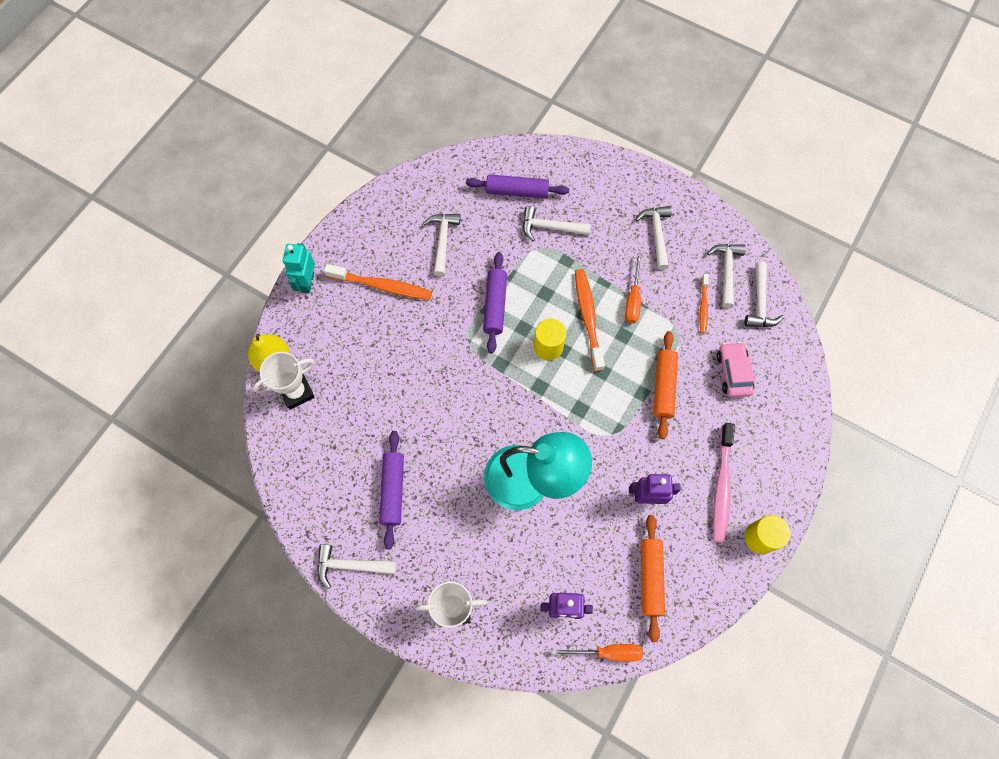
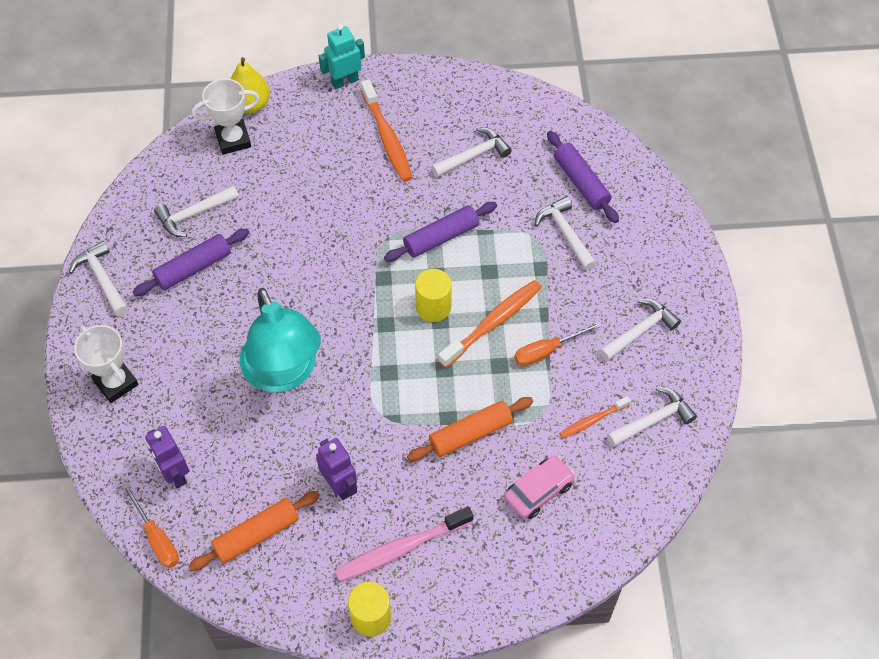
camera: 55 degrees right, 10 degrees down
white trophy [253,352,315,410] -> white trophy turned 45 degrees counterclockwise [192,78,260,155]
white hammer [744,262,784,327] -> white hammer moved to [154,185,239,237]

